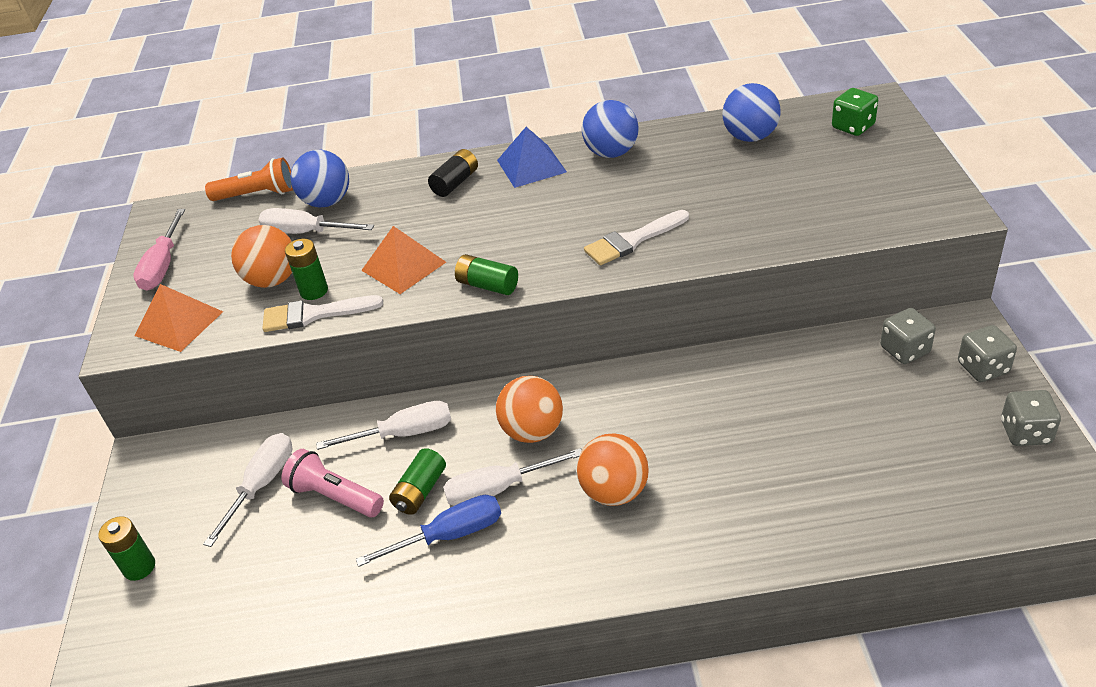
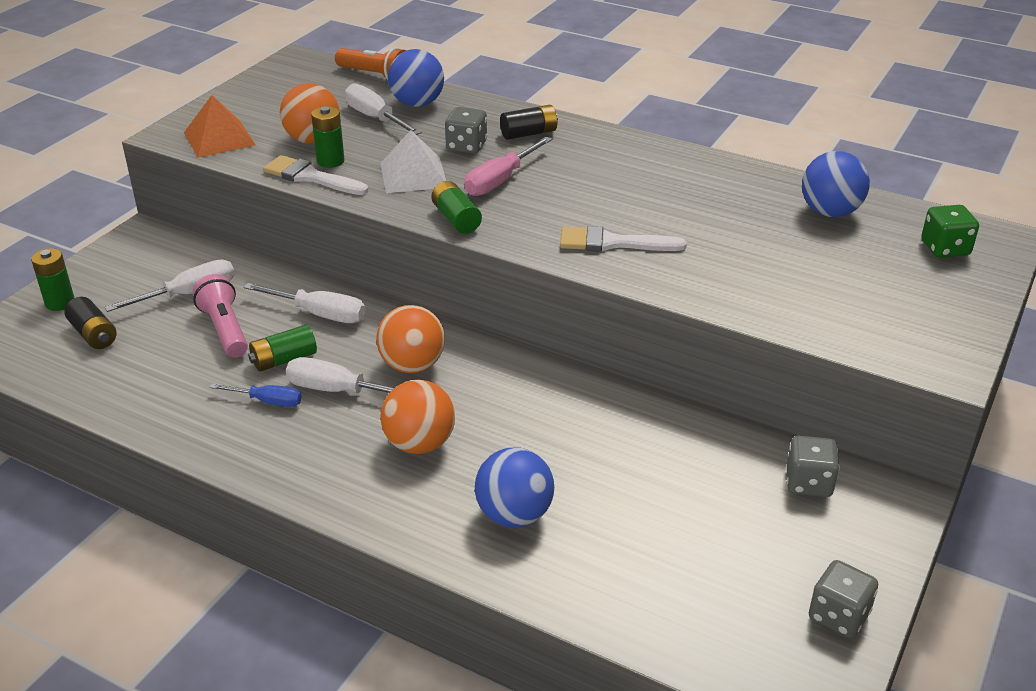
camera: 30 degrees right, 5 degrees down
pink screwdriver [133,209,185,290] -> pink screwdriver moved to [464,137,552,196]
blue screwdriver [356,495,501,567] -> blue screwdriver [209,384,302,407], size x0.65
orange pyramid [361,226,446,294] -> white pyramid [380,130,446,193]
blue pyramid [497,127,567,188] -> none
blue ball [582,100,639,158] -> blue ball moved to [475,448,554,527]
grey dice [958,325,1017,382] -> grey dice moved to [445,107,487,154]
none -> black battery [64,297,117,349]

